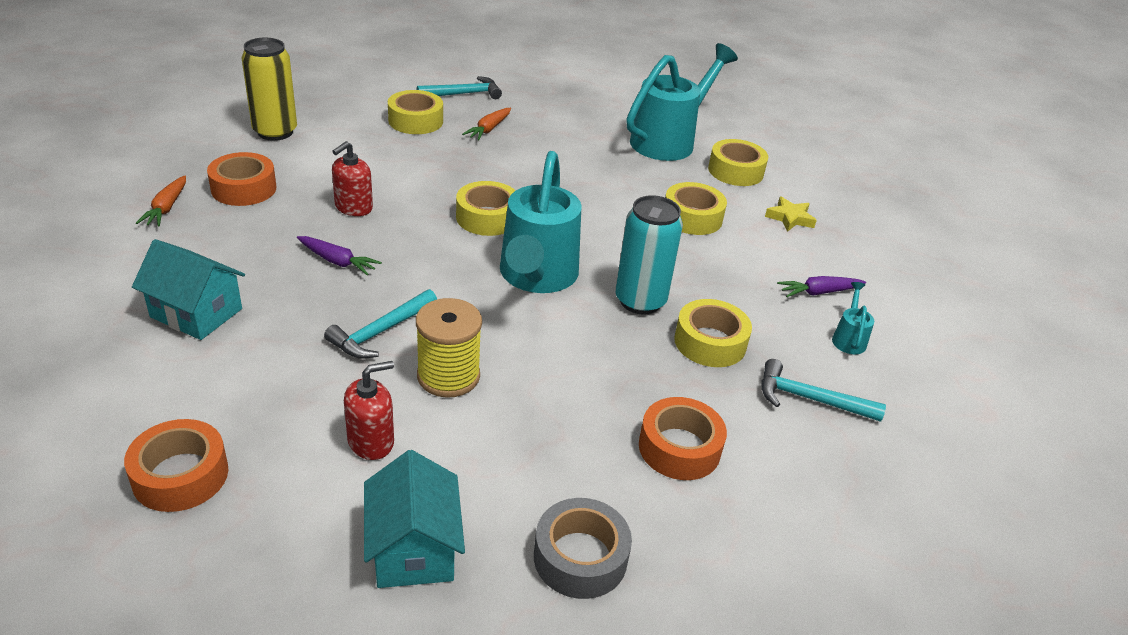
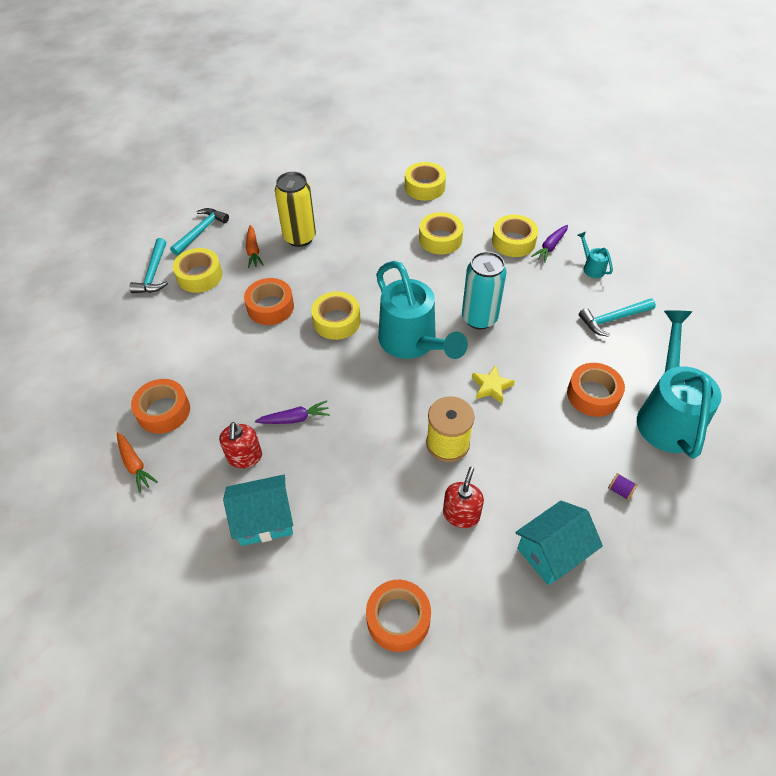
camera: 35 degrees left, 15 degrees up
yellow can [241,38,297,141] -> yellow can moved to [275,172,316,247]
turquoise hammer [324,289,437,359] -> turquoise hammer moved to [129,238,168,293]
red soap dispenser [332,141,373,216] -> red soap dispenser moved to [219,422,262,468]
turquoise house [364,450,465,588] -> turquoise house turned 75 degrees counterclockwise [515,501,603,585]
grey tape [534,498,632,599] -> purple spool [608,473,638,500]
turquoise watering can [627,43,738,161] -> turquoise watering can moved to [637,310,722,459]
yellow tape [674,299,752,367] -> yellow tape moved to [492,215,538,257]
yellow star [765,197,817,232] -> yellow star moved to [472,365,515,403]
none -> orange tape [244,278,294,325]

